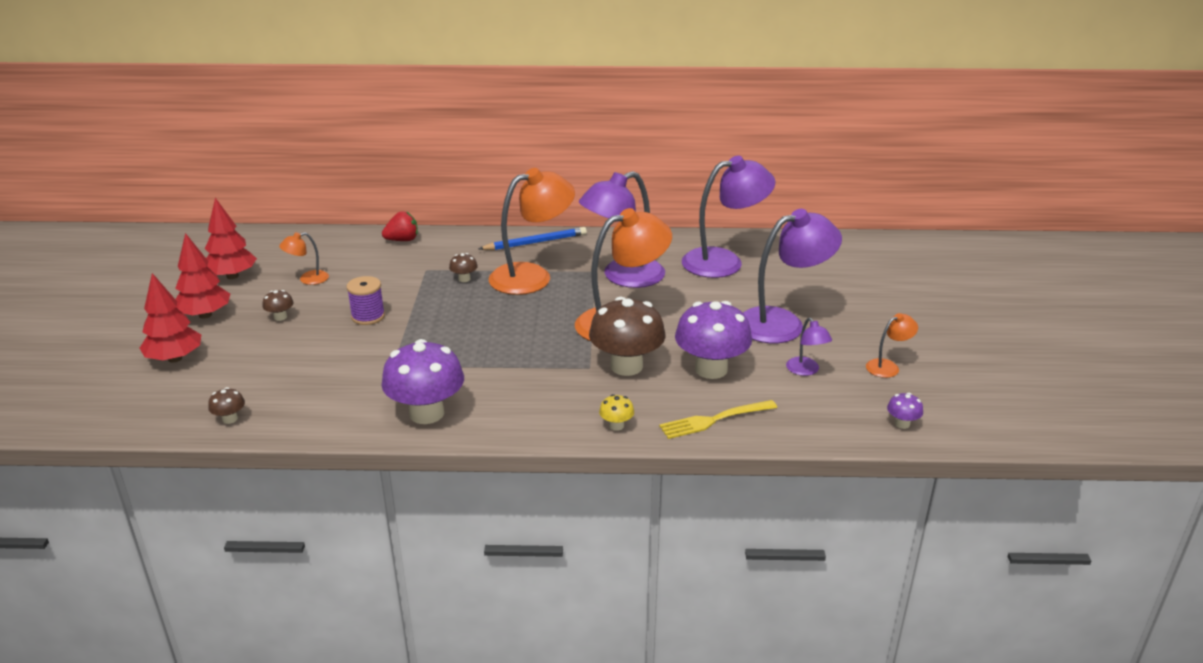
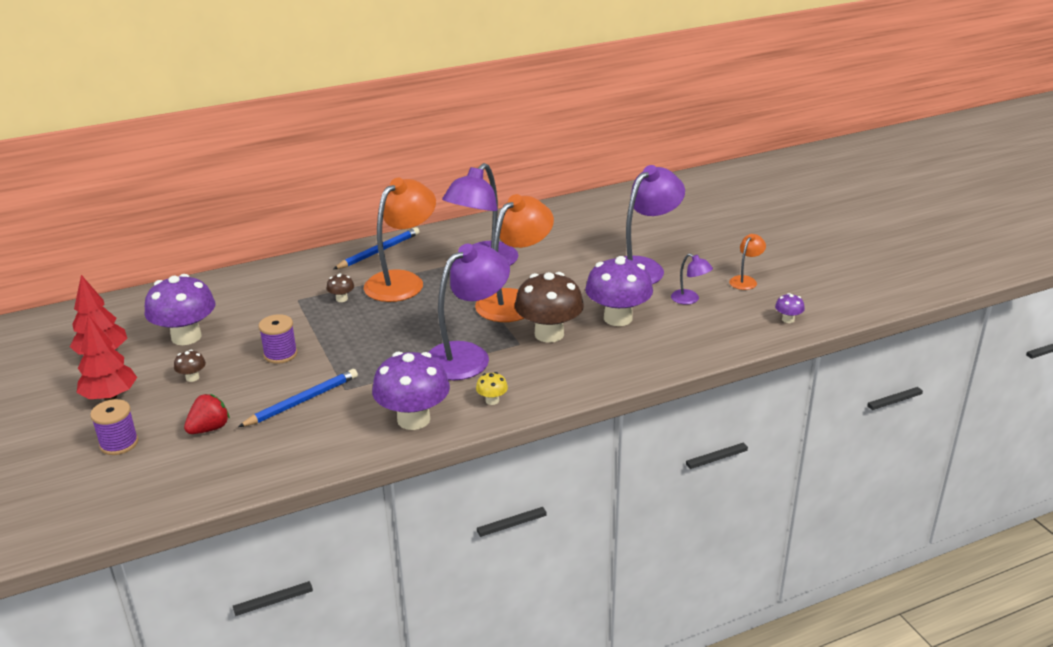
camera: 25 degrees left, 0 degrees up
red tree [140,273,201,363] -> purple spool [90,399,138,455]
brown mushroom [208,387,245,424] -> none
orange lamp [279,232,329,285] -> purple mushroom [145,274,215,345]
red strawberry [382,211,418,241] -> red strawberry moved to [184,394,230,434]
yellow mushroom [599,394,634,431] -> yellow mushroom moved to [476,372,508,405]
yellow fork [659,400,777,439] -> none
purple lamp [682,156,775,278] -> purple lamp moved to [428,244,510,380]
none -> blue pencil [238,369,358,427]

